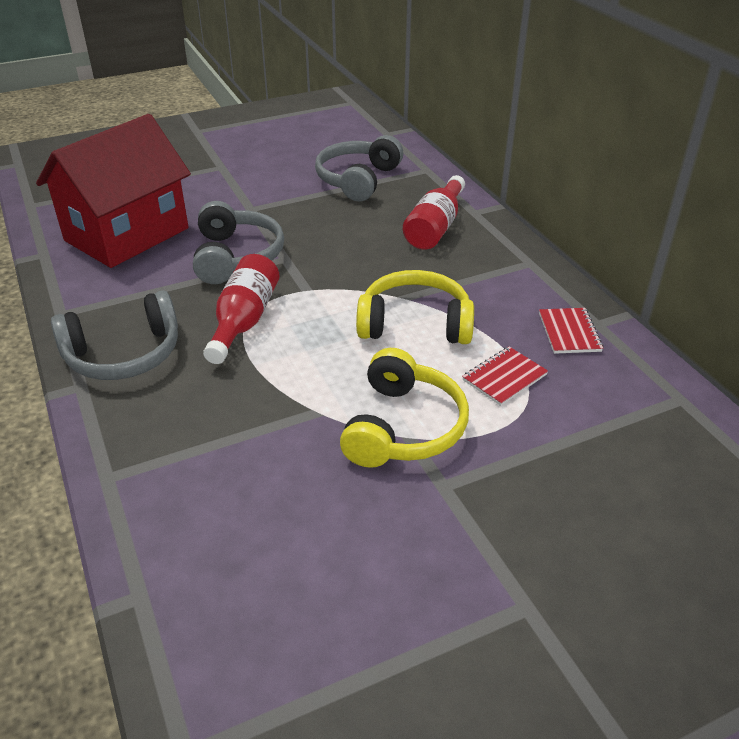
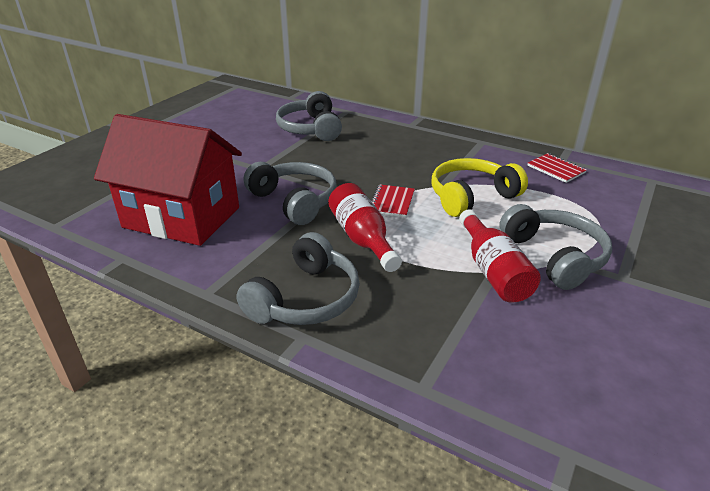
camera: 35 degrees left, 5 degrees down
red house [36,114,191,268] -> red house turned 75 degrees counterclockwise [94,114,242,246]
yellow headphones [340,348,469,468] -> grey headphones [499,204,612,290]
red bottle [403,175,465,249] -> red bottle moved to [459,209,541,303]
red notebook [462,347,548,406] -> red notebook moved to [371,184,415,217]

